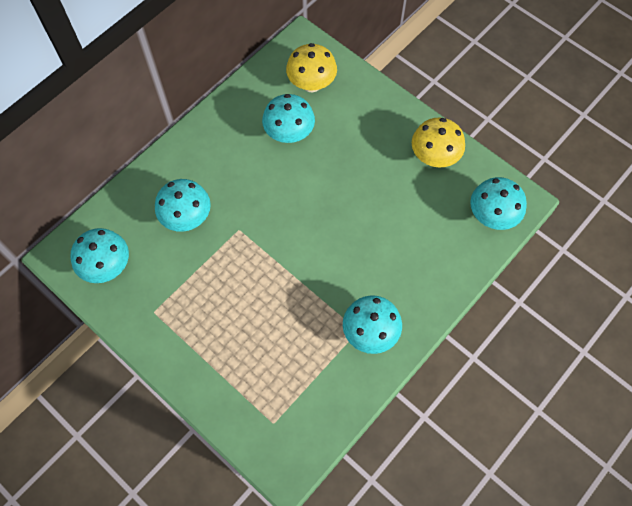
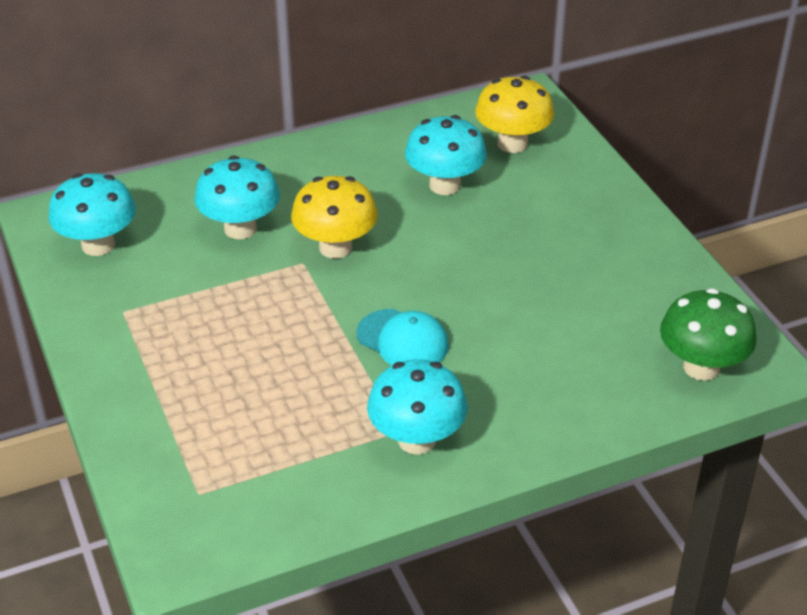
camera: 25 degrees right, 25 degrees down
yellow mushroom [412,118,465,167] -> yellow mushroom moved to [291,176,378,259]
turquoise mushroom [470,177,527,230] -> green mushroom [660,288,757,381]
none -> turquoise cap [357,309,449,365]

